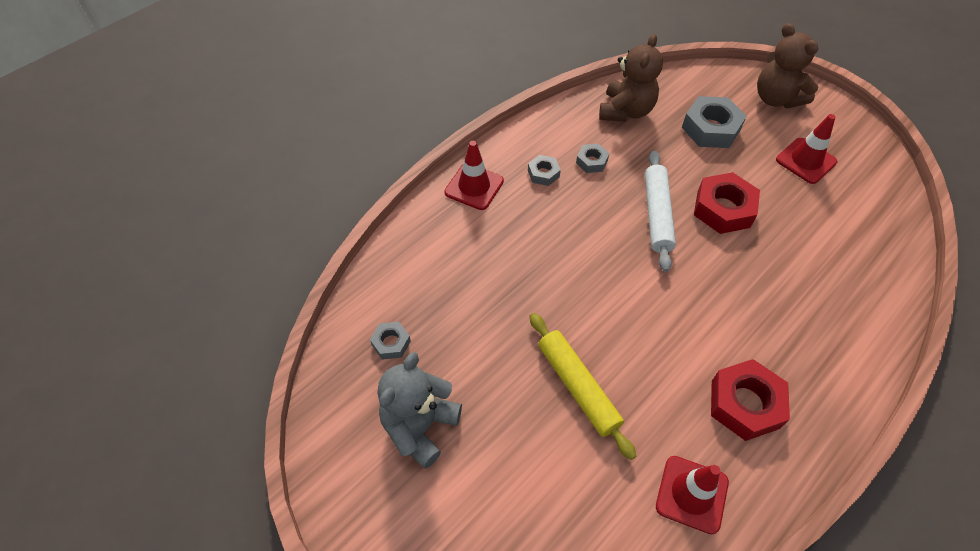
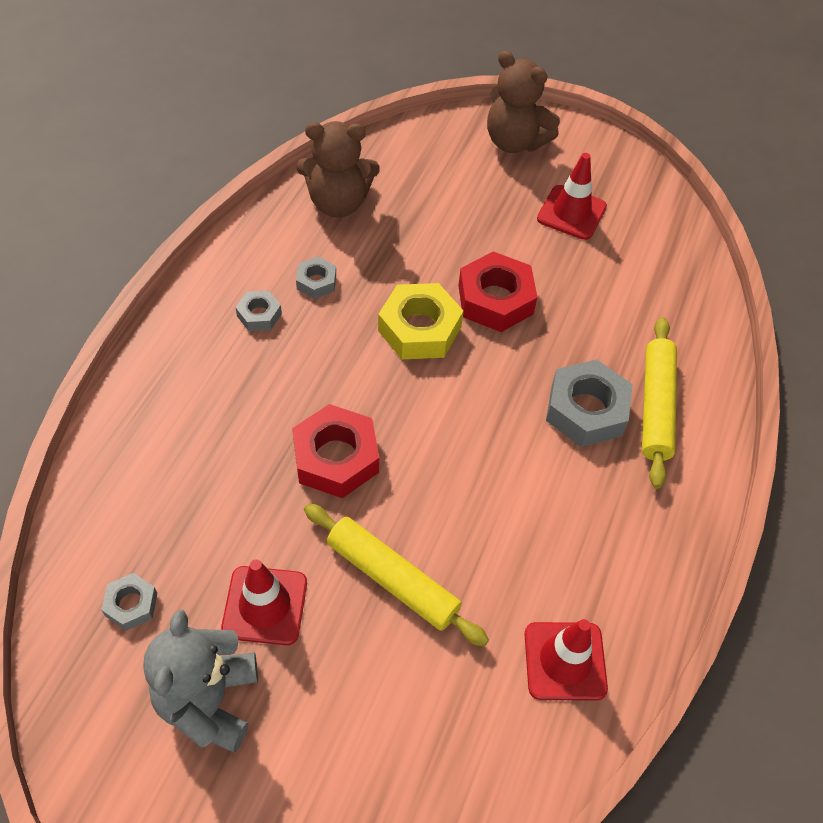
camera: 25 degrees left, 0 degrees up
red traffic cone [444,141,504,210] -> red traffic cone moved to [221,559,307,645]
brown teddy bear [599,34,663,122] -> brown teddy bear turned 90 degrees clockwise [296,121,380,218]
white rolling pin [645,151,676,272] -> yellow nut [378,283,464,359]
grey nut [682,96,747,148] -> grey nut moved to [546,359,633,447]
red nut [711,359,790,441] -> red nut moved to [292,404,379,498]
none -> yellow rolling pin [642,317,677,488]

